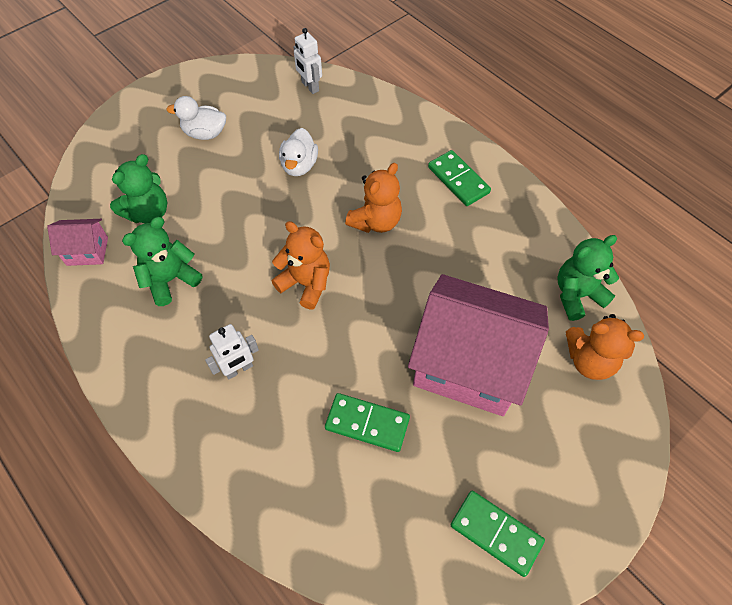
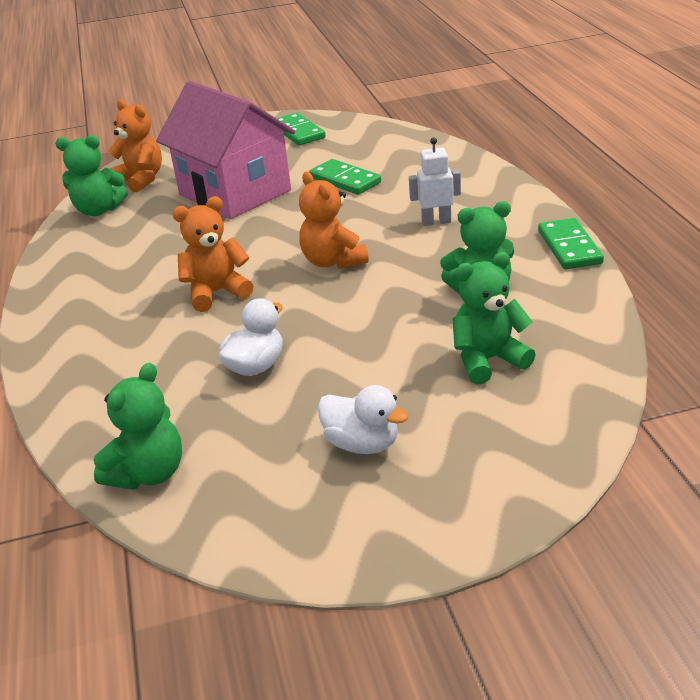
camera: 150 degrees left, 25 degrees down
pink house [47,219,108,266] -> none
white robot [293,28,322,94] -> green teddy bear [93,363,182,490]
green domino [428,150,491,206] -> green domino moved to [538,218,604,269]

